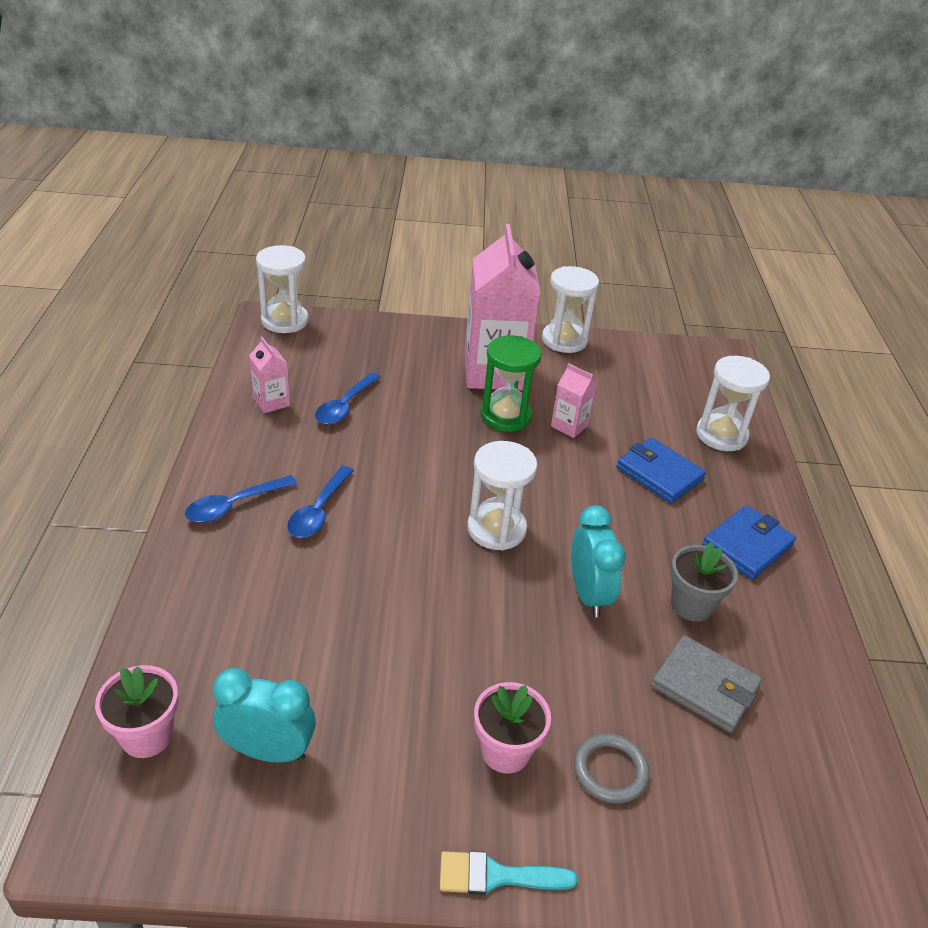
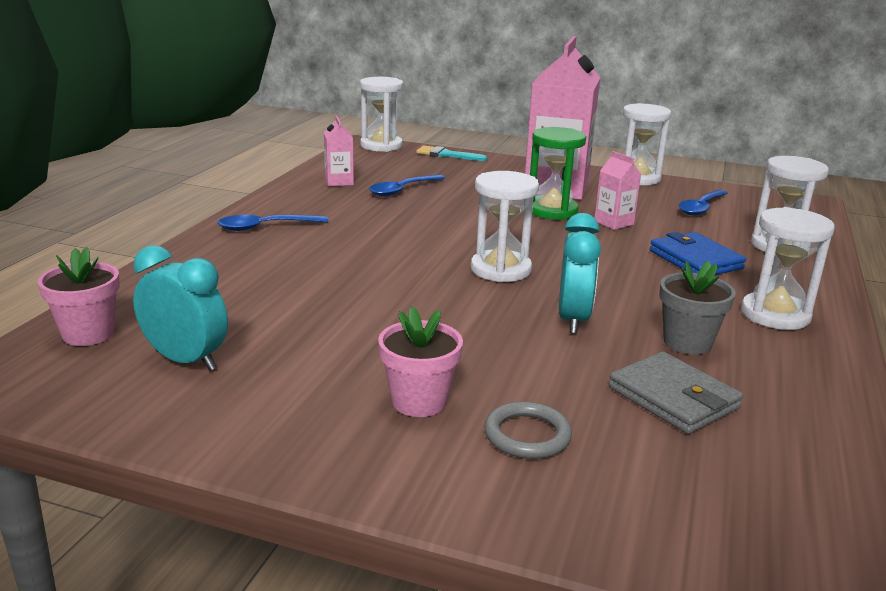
camera: 20 degrees right, 15 degrees down
blue spoon [287,466,354,538] -> blue spoon moved to [678,190,728,216]
turquoise brush [440,851,578,895] -> turquoise brush moved to [416,145,487,161]
blue wallet [702,505,796,580] -> white hourglass [741,207,835,330]

